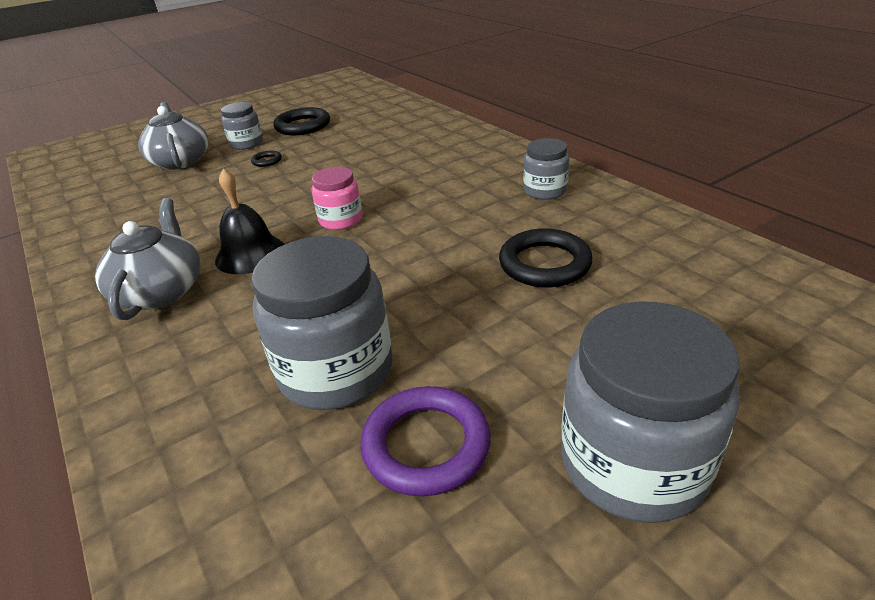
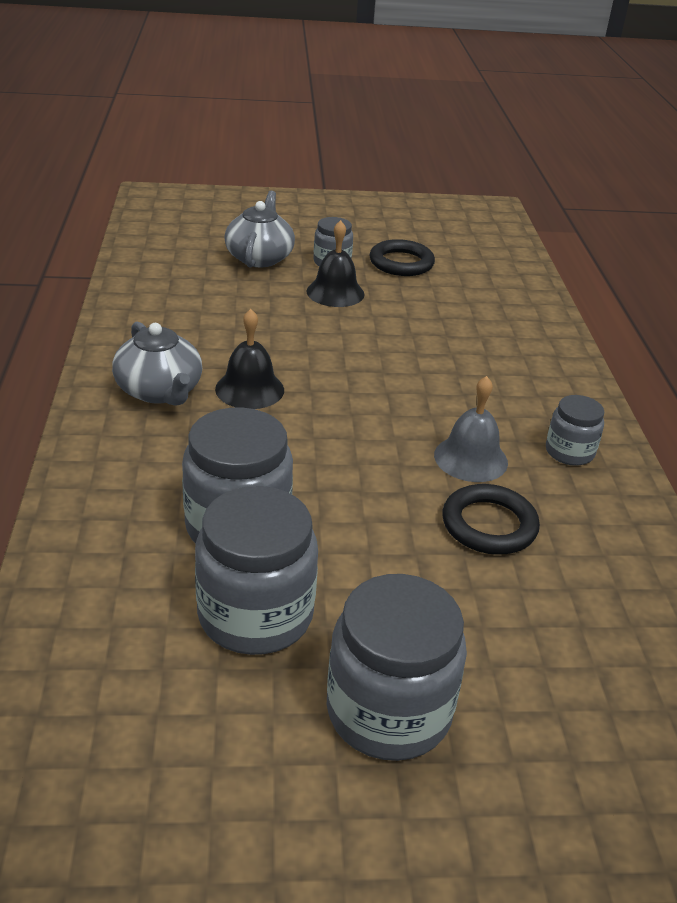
camera: 25 degrees right, 0 degrees up
grey teapot [95,198,201,320] -> grey teapot turned 120 degrees clockwise [112,322,202,406]
black ring [251,150,282,167] -> black bell [306,220,365,307]
pink jar [312,167,363,230] -> none
purple ring [360,386,491,496] -> grey jar [195,486,318,655]
none -> grey bell [434,376,508,482]

